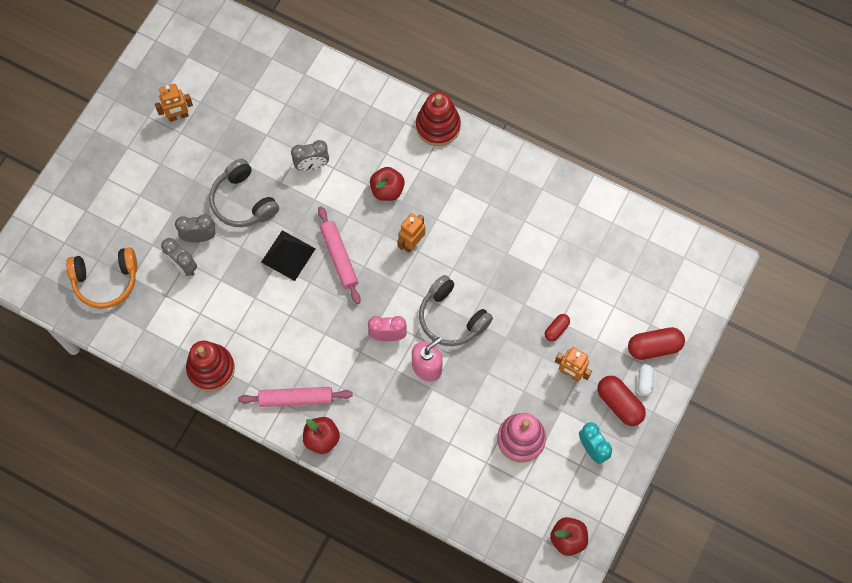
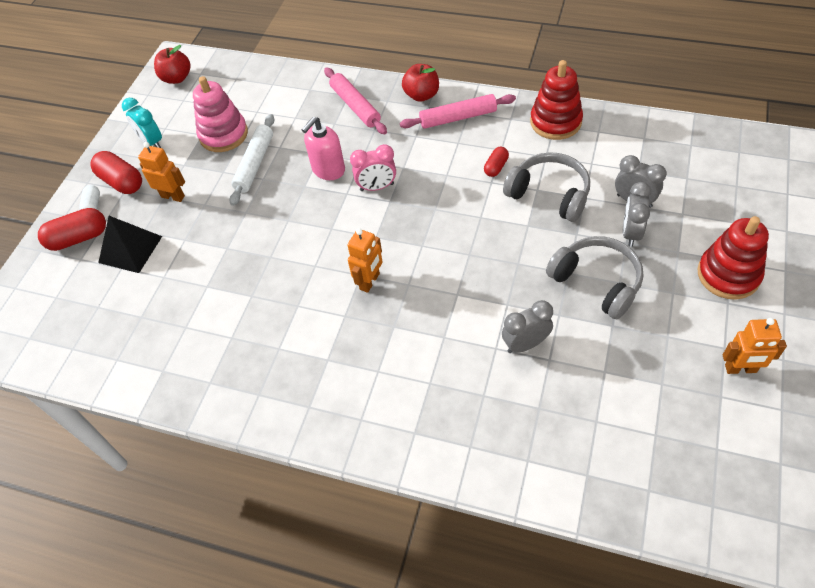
camera: 175 degrees right, 15 degrees down
orange headphones [66,247,137,309] -> none
orange robot [155,84,193,122] -> orange robot turned 150 degrees counterclockwise [723,318,787,374]
grey clock [175,214,215,242] -> grey clock turned 120 degrees clockwise [623,182,651,247]
black pyramid [261,230,316,281] -> black pyramid moved to [98,216,162,273]
pink rolling pin [318,206,361,304] -> pink rolling pin moved to [324,67,387,134]
red apple [370,167,405,201] -> none
red stacking toy [416,92,461,146] -> red stacking toy moved to [697,216,769,300]
grey headphones [419,275,493,346] -> grey headphones moved to [503,152,590,222]
red capsule [545,314,570,341] -> red capsule moved to [484,147,509,177]
none -> white rolling pin [229,114,274,206]

